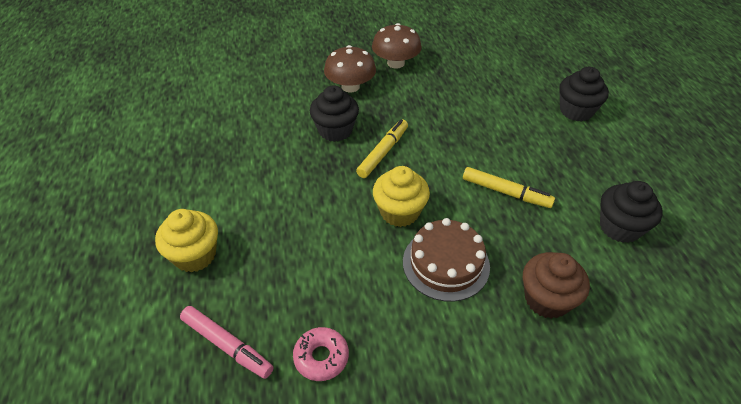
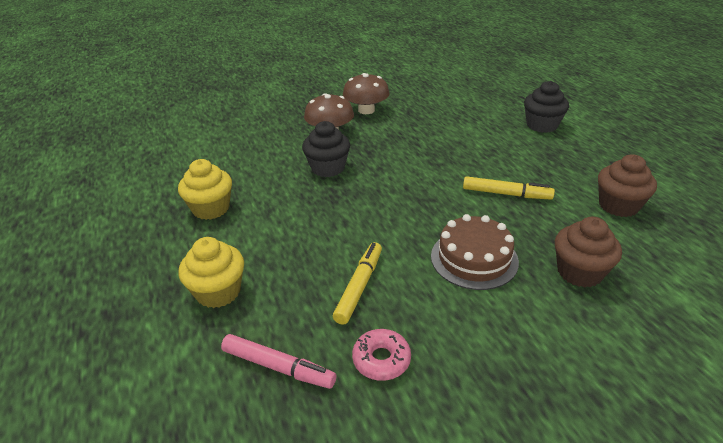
camera: 10 degrees left, 10 degrees down
yellow marker [356,119,408,178] -> yellow marker moved to [333,242,382,325]
yellow cupcake [373,166,430,227] -> yellow cupcake moved to [178,159,232,220]
black cupcake [600,181,663,243] -> brown cupcake [598,154,657,217]

